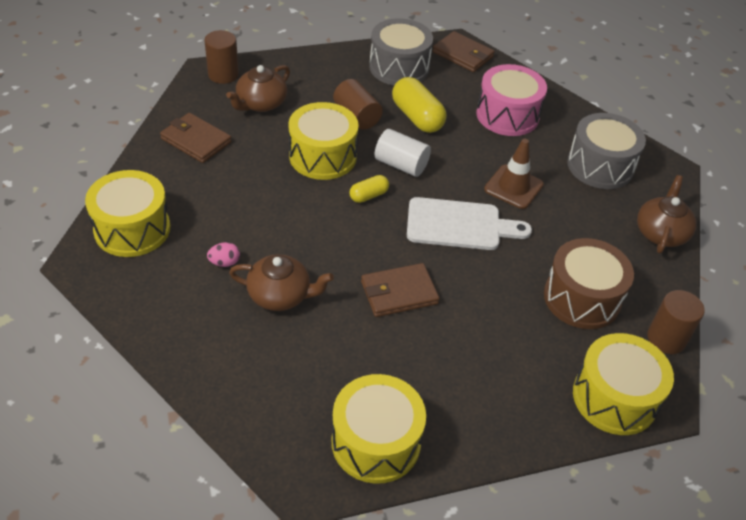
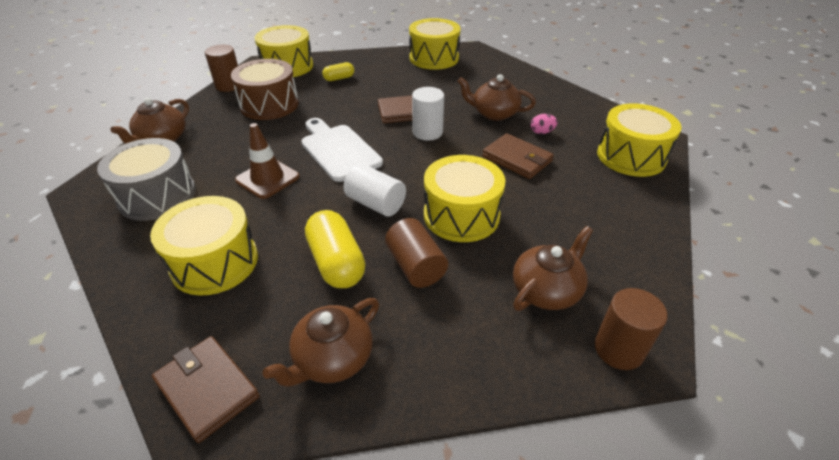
camera: 170 degrees left, 5 degrees down
brown wallet [160,113,232,163] -> brown wallet moved to [482,133,554,179]
yellow capsule [349,175,389,203] -> yellow capsule moved to [322,62,354,81]
grey drum [369,18,433,85] -> brown teapot [263,298,379,386]
white cutting board [407,197,532,250] -> white cutting board turned 45 degrees clockwise [301,118,383,182]
pink drum [476,64,547,136] -> yellow drum [150,196,258,296]
none -> white cylinder [412,87,444,141]

